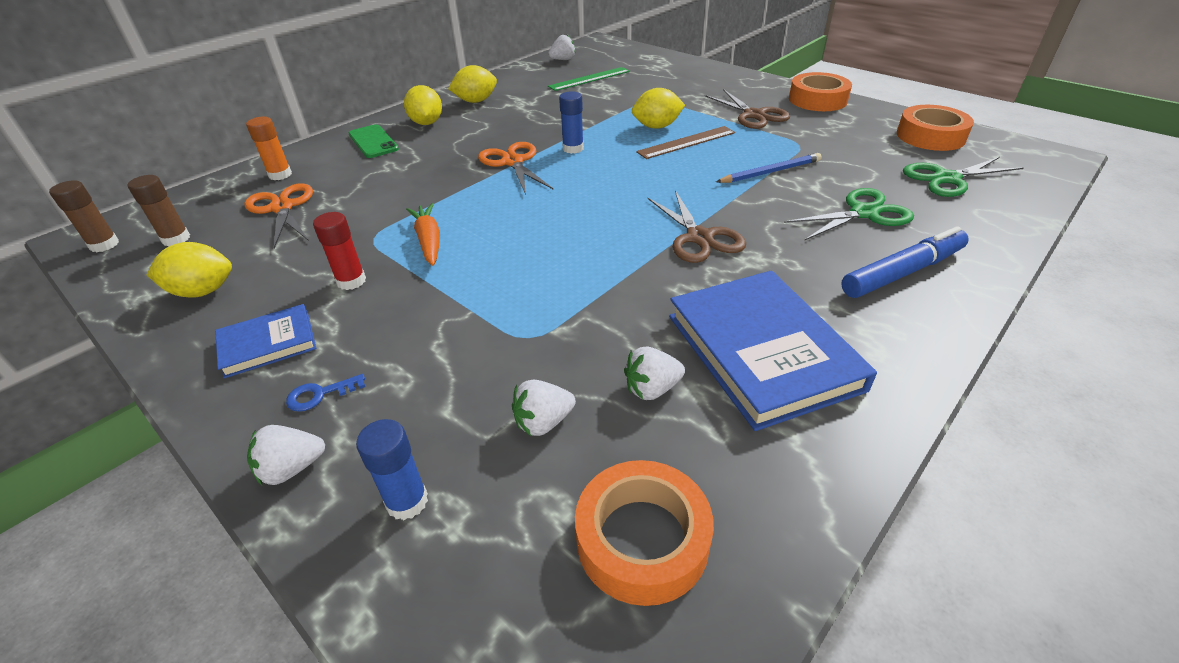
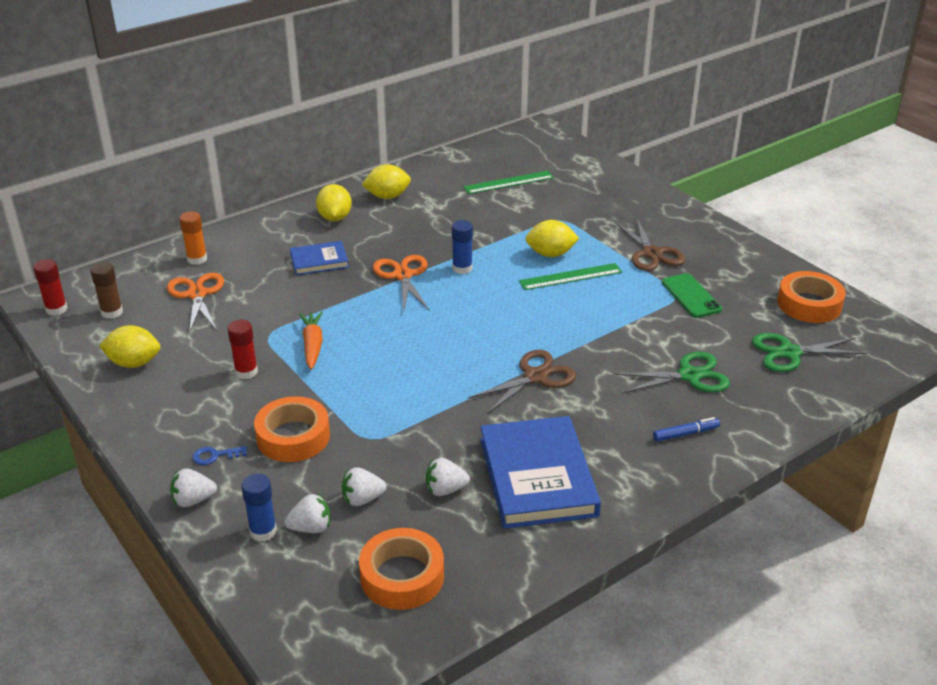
camera: 10 degrees right, 5 degrees down
brown glue stick [49,180,119,252] -> red glue stick [33,259,68,316]
blue book [215,304,316,378] -> blue book moved to [290,241,349,275]
green phone [349,124,399,158] -> green phone moved to [662,273,722,318]
white strawberry [548,35,576,60] -> white strawberry moved to [284,494,330,533]
brown ruler [636,126,735,159] -> green ruler [519,263,622,290]
brown scissors [648,191,746,263] -> brown scissors turned 120 degrees counterclockwise [468,350,576,415]
blue pencil [716,153,822,183] -> none
orange tape [789,72,852,111] -> orange tape moved to [254,396,330,462]
blue marker [841,226,969,298] -> blue marker [653,417,720,442], size x0.54

